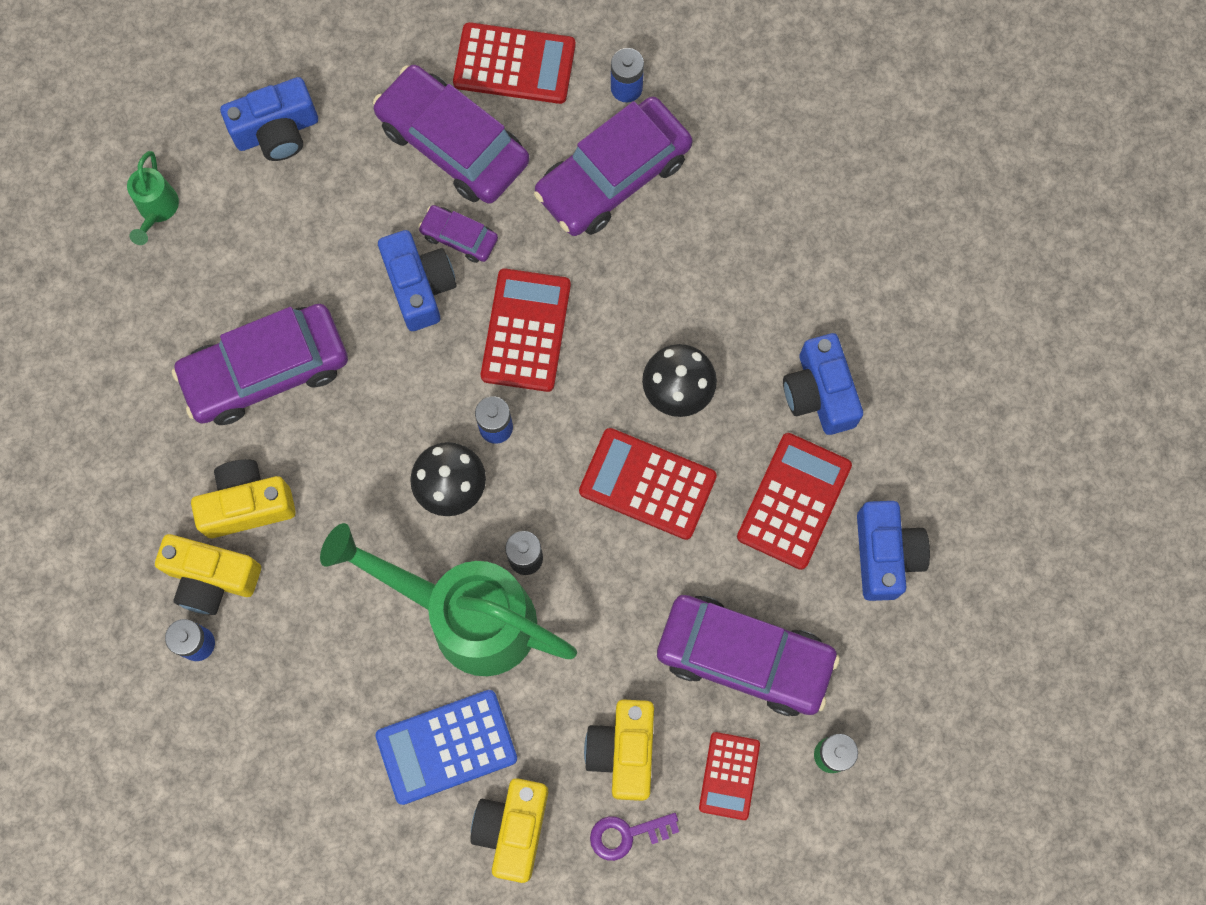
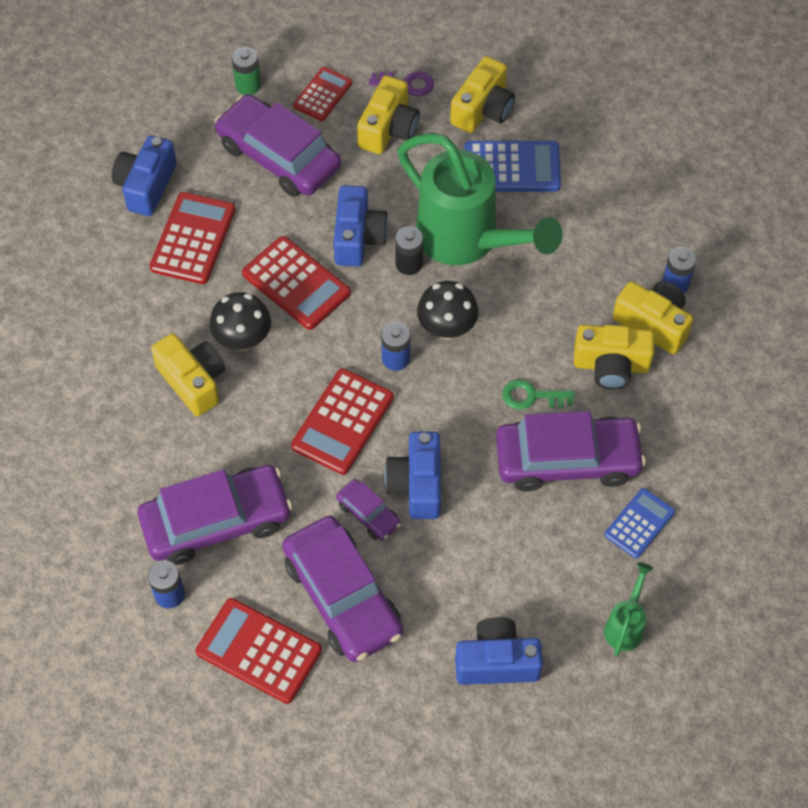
camera: 160 degrees left, 15 degrees down
red calculator [737,433,852,570] -> red calculator turned 150 degrees clockwise [150,192,236,284]
blue camera [783,333,863,435] -> blue camera moved to [333,185,388,267]
none -> yellow camera [151,333,225,416]
none -> green key [502,379,575,410]
none -> blue calculator [604,488,675,559]

